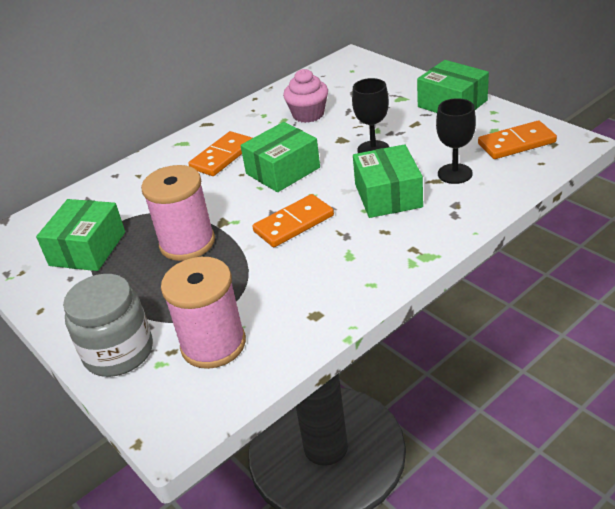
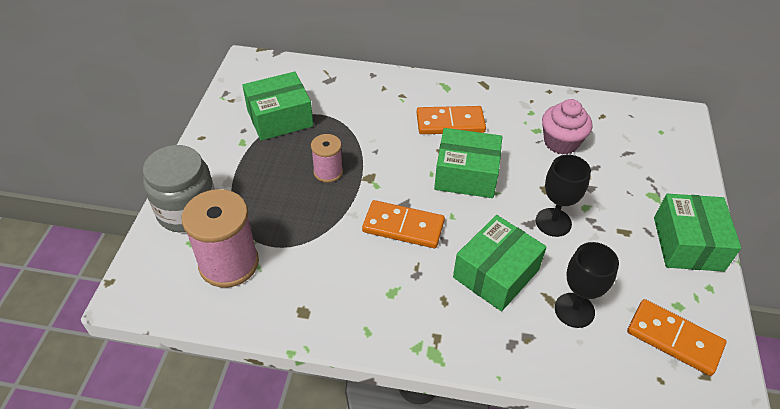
camera: 45 degrees right, 10 degrees up
pink spool [141,165,215,261] -> pink spool [311,134,343,183], size x0.56

